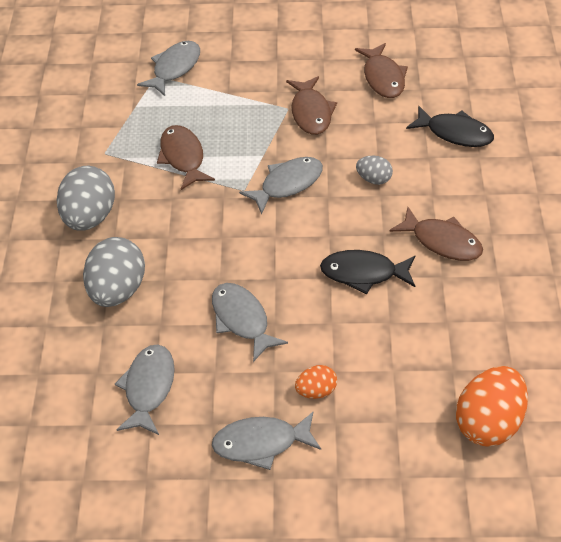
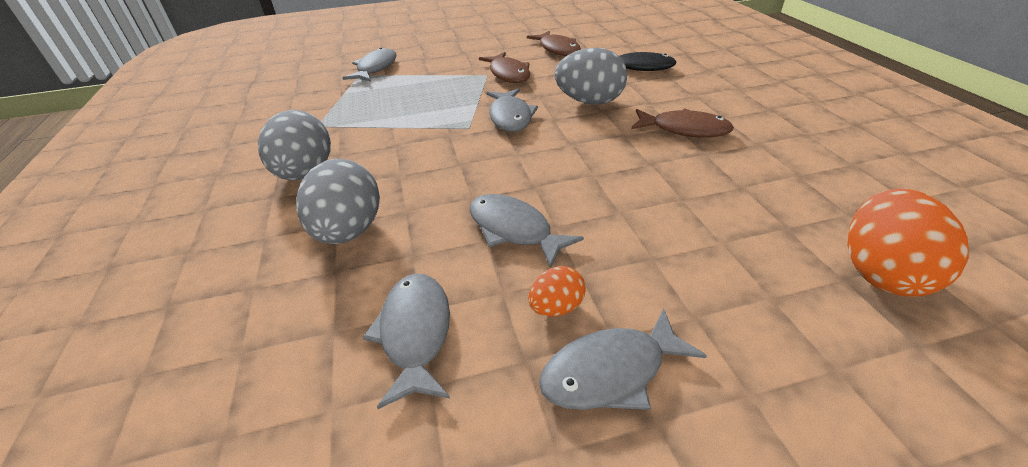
camera: 15 degrees left, 10 degrees down
brown fish [157,125,215,190] -> none
grey fish [239,157,323,215] -> grey fish turned 135 degrees clockwise [487,89,538,132]
orange egg [295,365,337,399] -> orange egg moved to [528,266,585,317]
black fish [320,250,415,295] -> none
grey egg [356,156,393,185] -> grey egg [554,48,627,105], size x1.94

